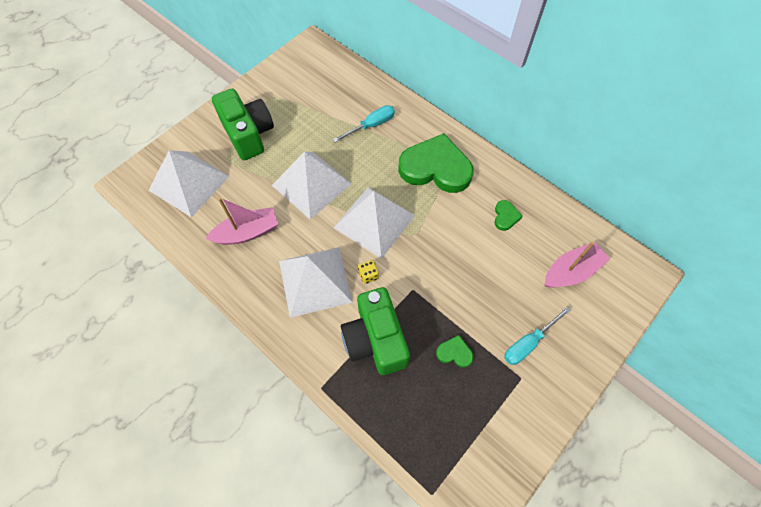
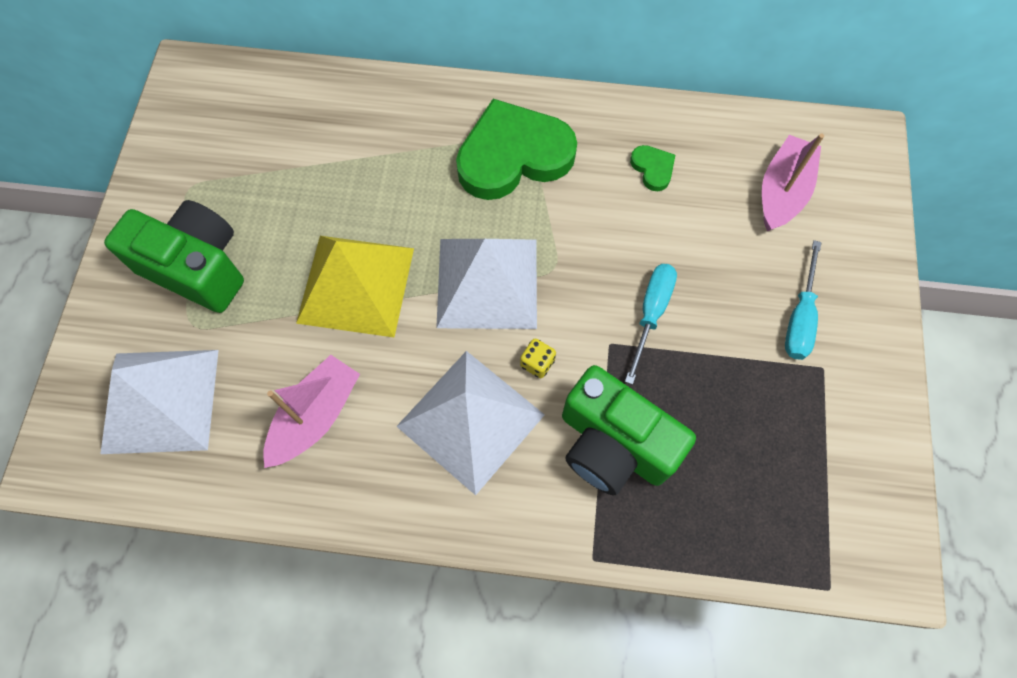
camera: 35 degrees left, 5 degrees up
white pyramid [272,152,352,220] -> yellow pyramid [296,236,414,337]
turquoise screwdriver [333,105,395,143] -> turquoise screwdriver moved to [625,264,677,385]
green heart [436,335,474,367] -> none

